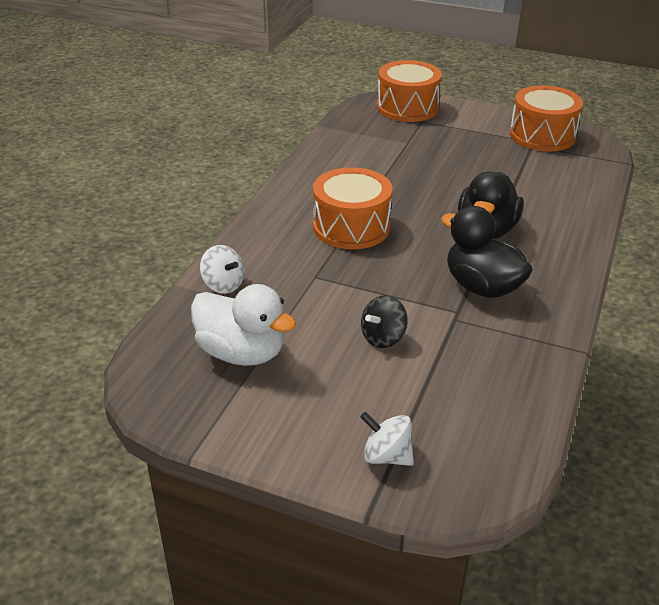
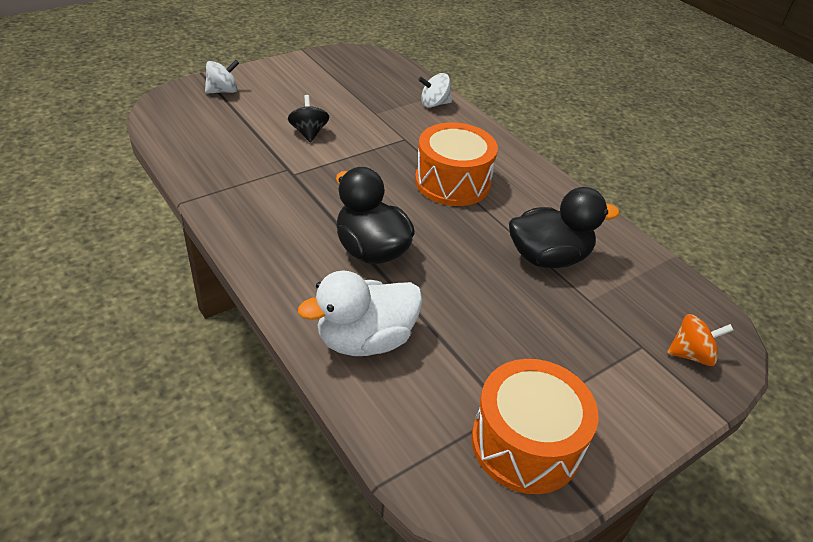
camera: 120 degrees right, 5 degrees up
white duck [191,284,296,366] -> white duck moved to [298,271,423,356]
orange drum [377,60,442,122] -> orange spinning top [667,314,734,366]
black duck [441,206,533,298] -> black duck moved to [509,187,620,268]

